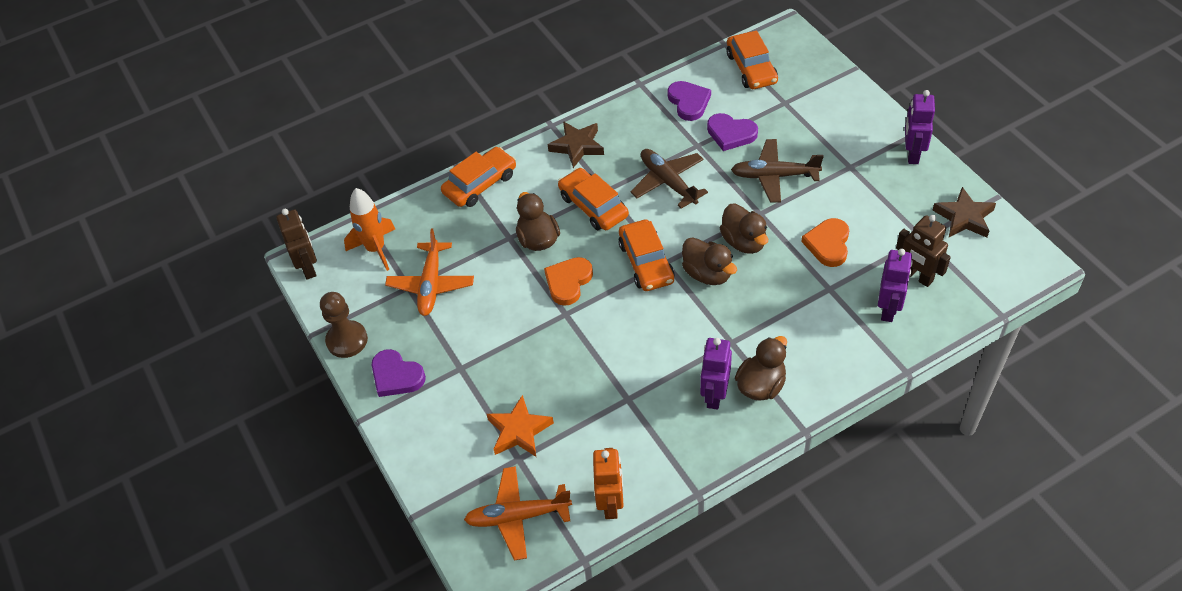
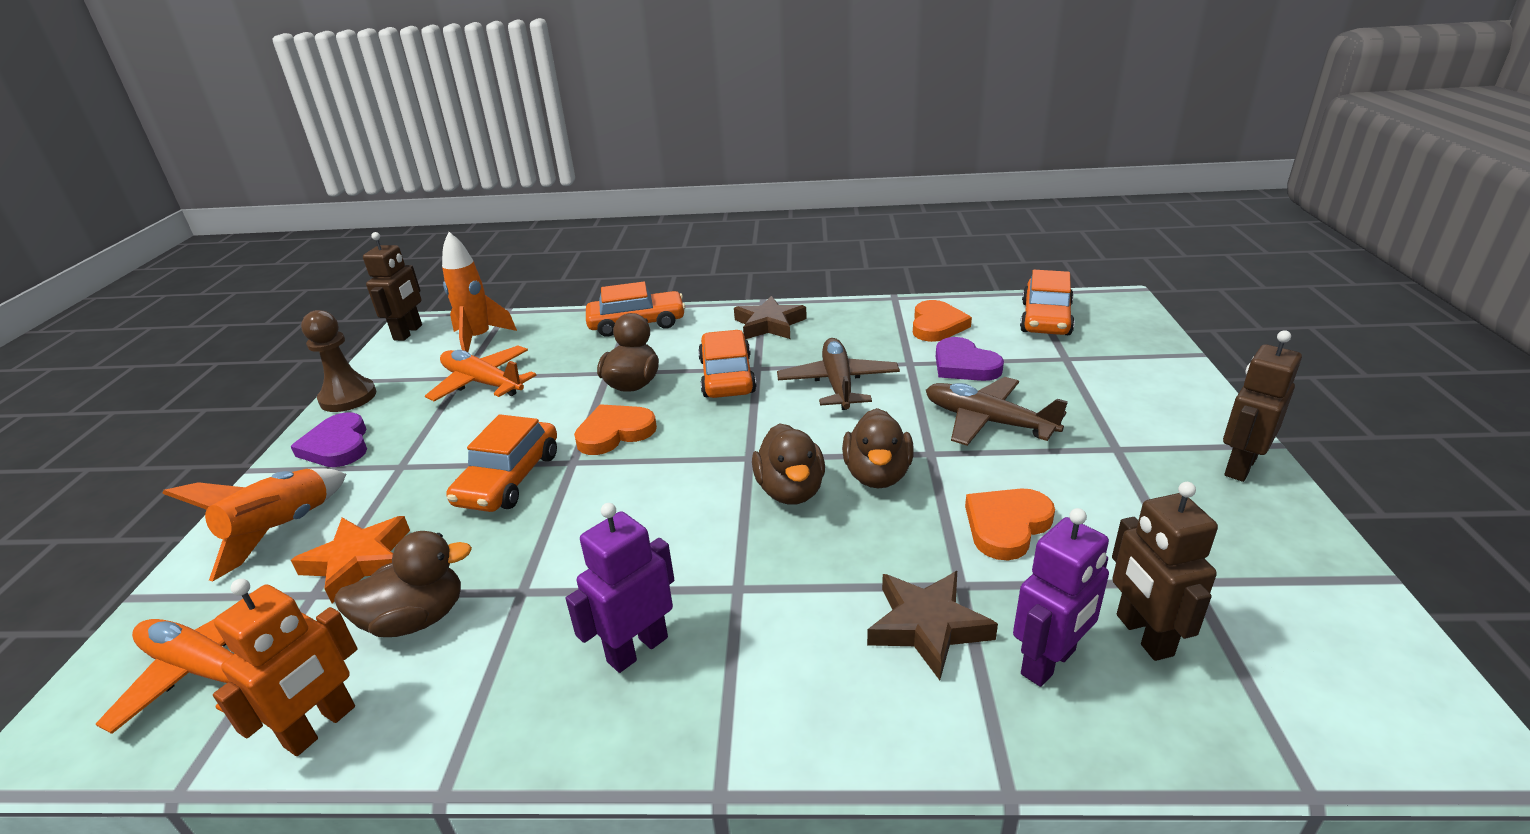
camera: 30 degrees right, 20 degrees down
orange plane [385,228,474,316] -> orange plane turned 90 degrees clockwise [425,345,537,401]
orange car [618,219,675,291] -> orange car moved to [446,414,557,512]
purple heart [668,81,711,121] -> orange heart [913,300,972,342]
brown duck [735,336,787,401] -> brown duck moved to [334,531,472,637]
purple robot [905,90,935,164] -> brown robot [1223,330,1302,482]
brown star [932,187,996,238] -> brown star moved to [867,571,998,680]
none -> orange rocket [162,468,346,582]

